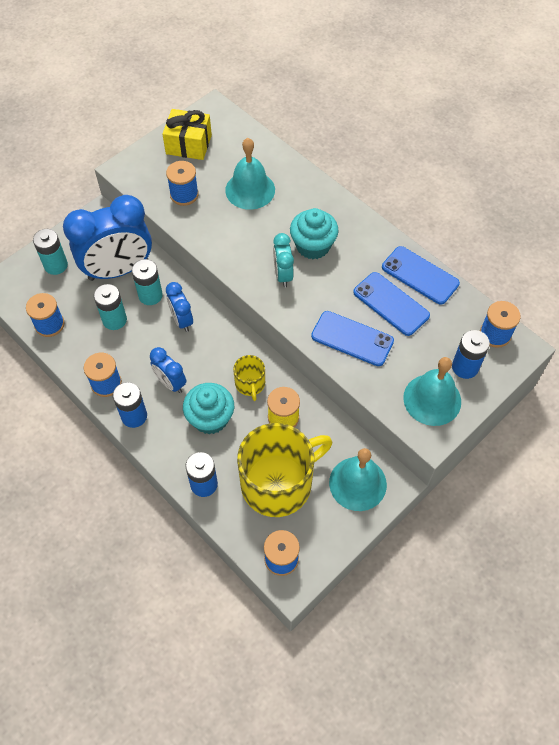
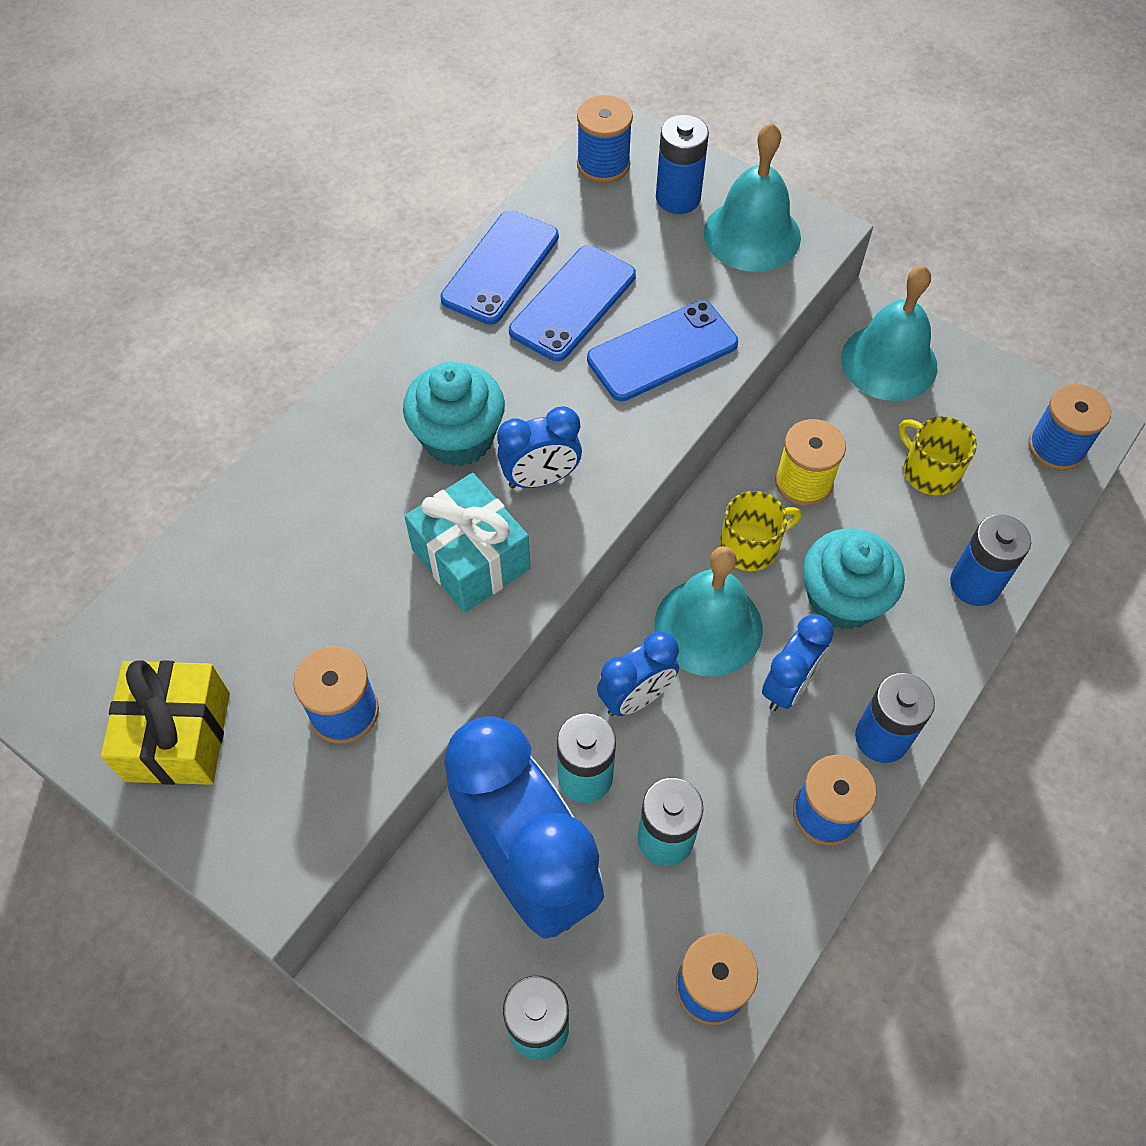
camera: 100 degrees left, 0 degrees up
turquoise bell [225,138,275,210] -> turquoise bell moved to [654,546,763,677]
yellow mug [237,423,332,517] -> yellow mug [899,417,977,495], size x0.46
turquoise clock [273,233,294,287] -> blue clock [497,406,582,488]
blue phone [311,311,394,366] -> blue phone turned 45 degrees clockwise [587,301,738,401]
none -> turquoise gift [405,473,530,613]

